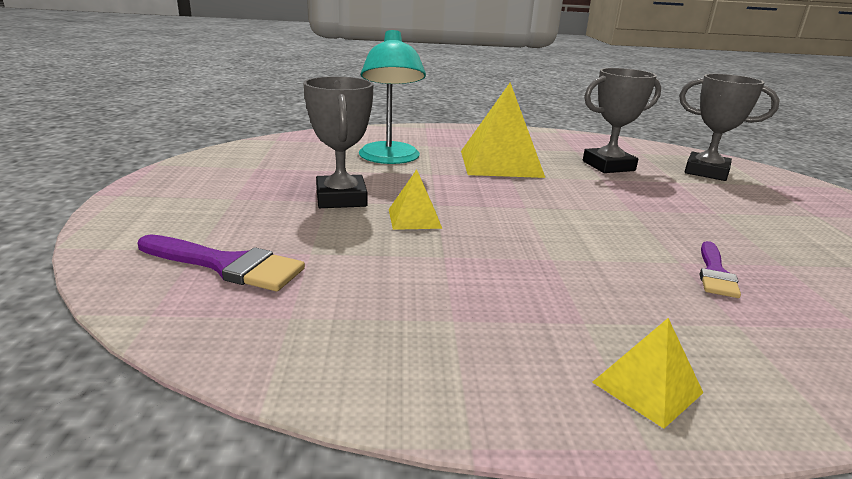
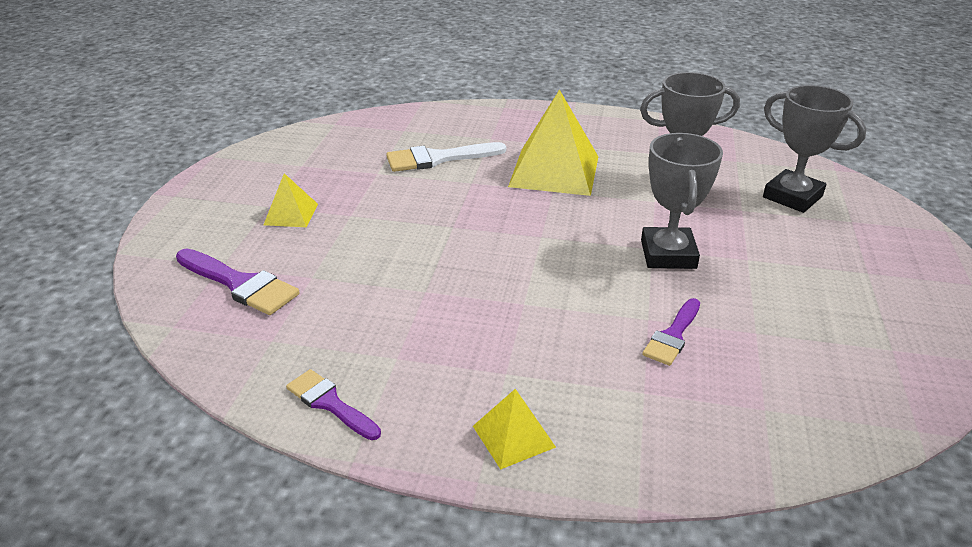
camera: 15 degrees right, 10 degrees up
grey trophy [303,76,374,208] -> grey trophy moved to [641,133,723,269]
turquoise lamp [359,30,426,164] -> white brush [386,142,506,172]
yellow pyramid [389,169,442,230] -> yellow pyramid moved to [264,173,318,227]
none -> purple brush [286,369,381,440]

